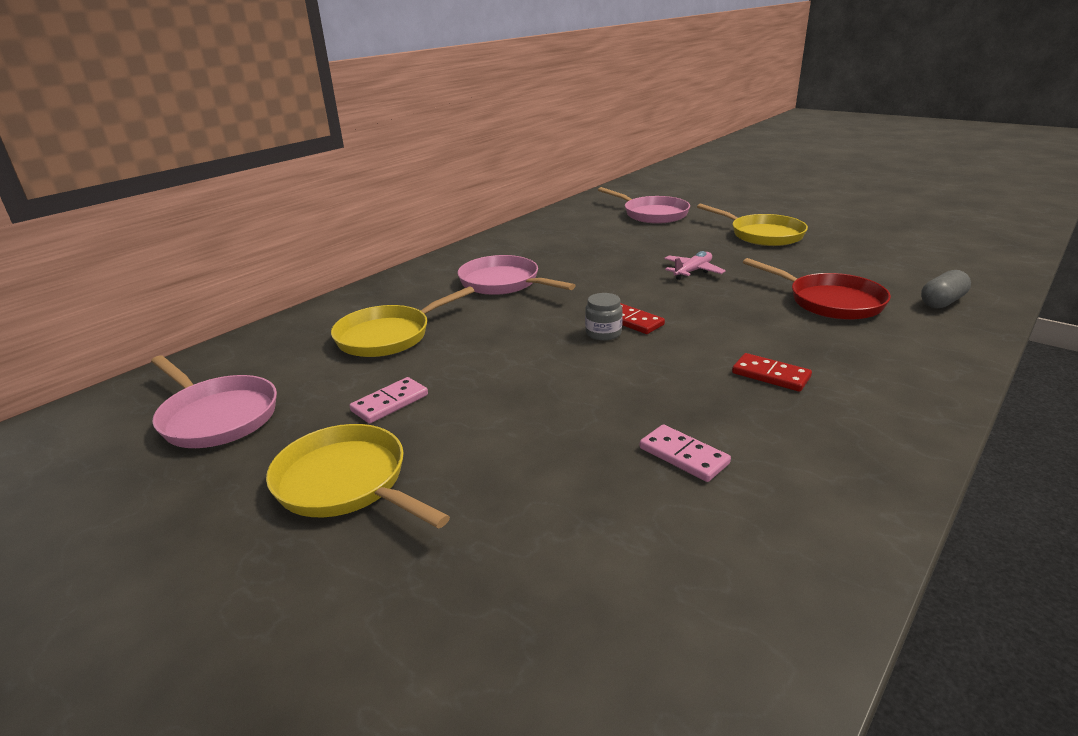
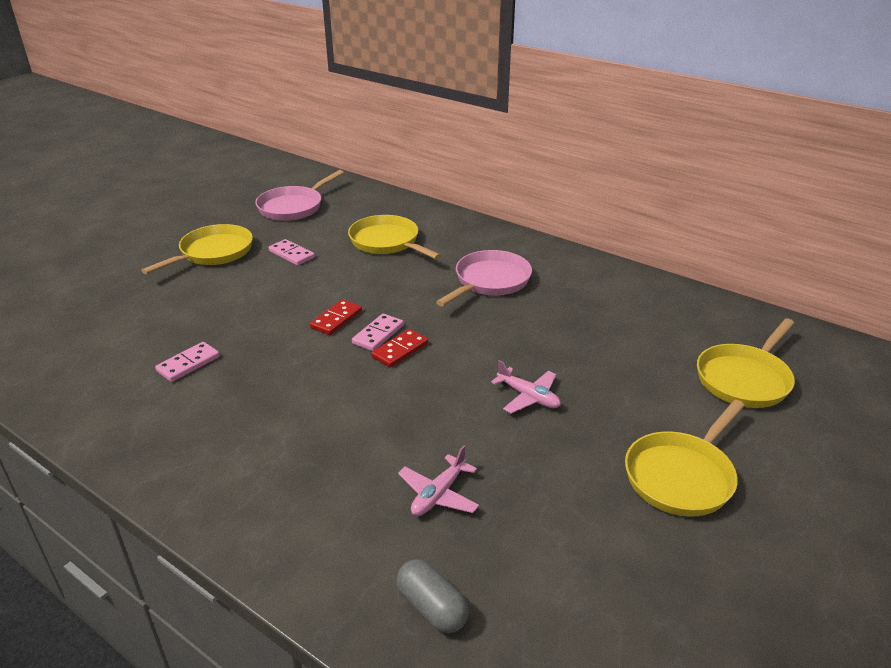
camera: 85 degrees right, 5 degrees up
grey jar [585,293,623,341] -> pink domino [352,314,404,351]
pink pan [598,187,690,224] -> yellow pan [697,318,795,408]
red domino [732,353,812,392] -> red domino moved to [310,299,362,335]
red pan [743,258,891,320] -> pink plane [398,445,479,516]

